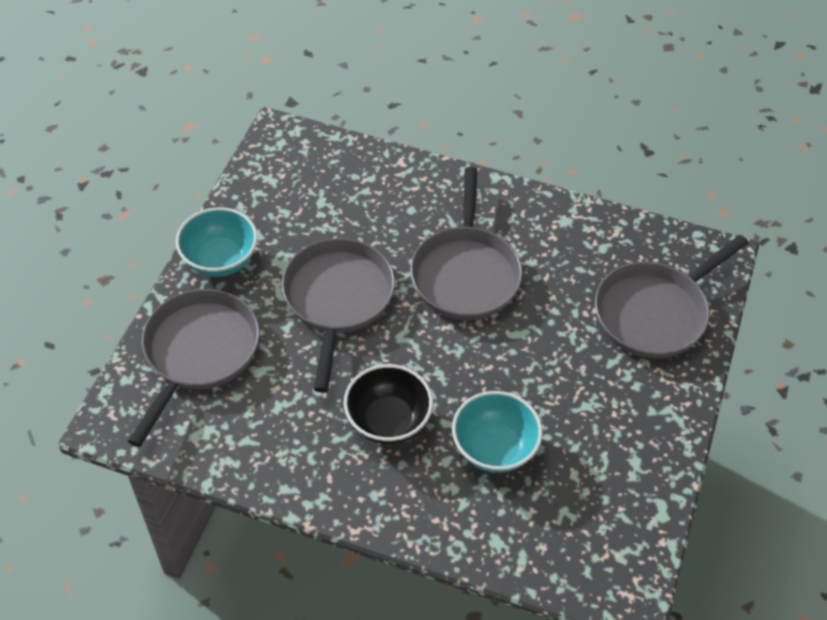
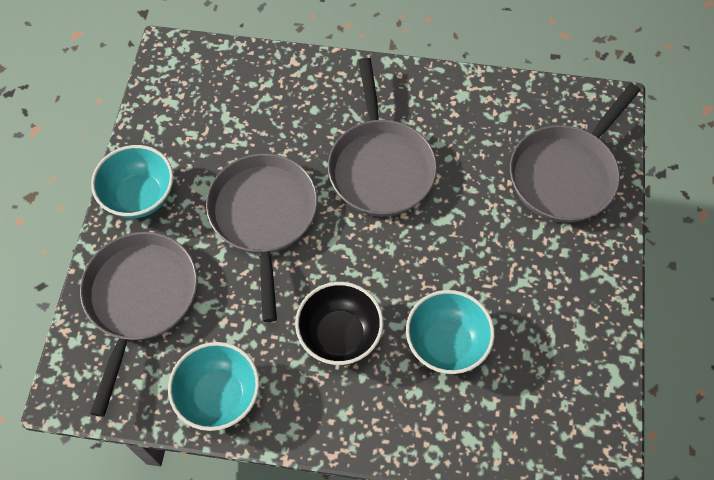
camera: 10 degrees left, 10 degrees up
none -> turquoise bowl [168,342,259,431]

